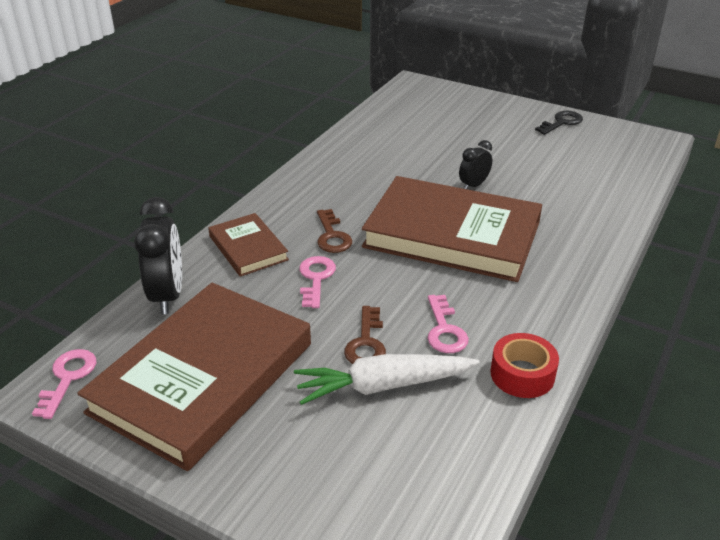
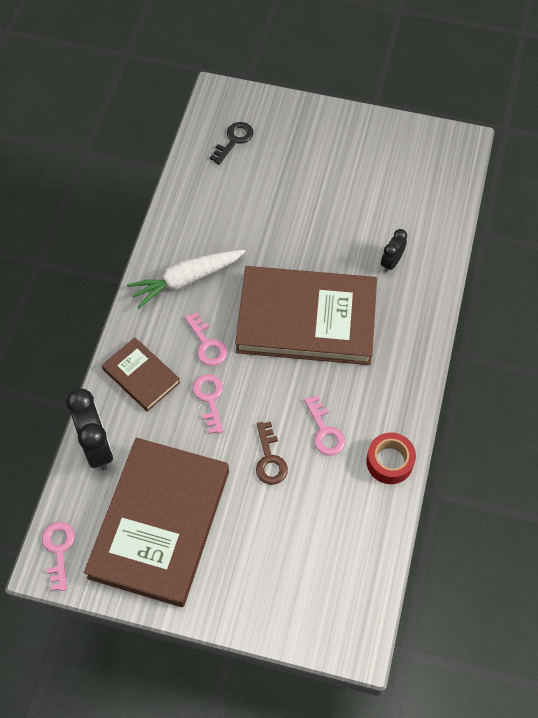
camera: 15 degrees left, 25 degrees up
white carrot [294,354,480,405] -> white carrot moved to [127,250,246,308]
brown key [317,209,352,253] -> pink key [185,312,227,366]
black clock [459,140,492,189] -> black clock moved to [381,229,407,272]
black key [535,111,583,135] -> black key moved to [210,122,254,165]

